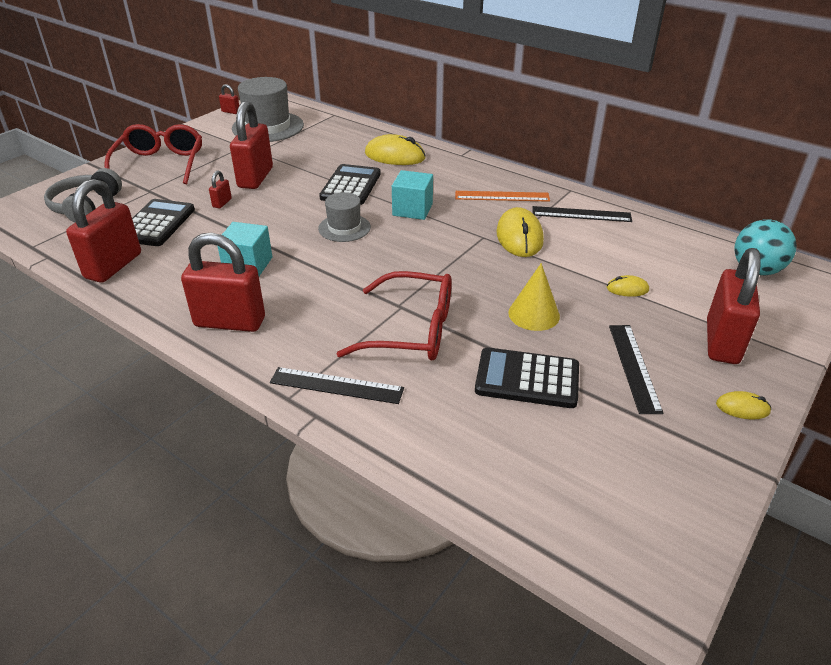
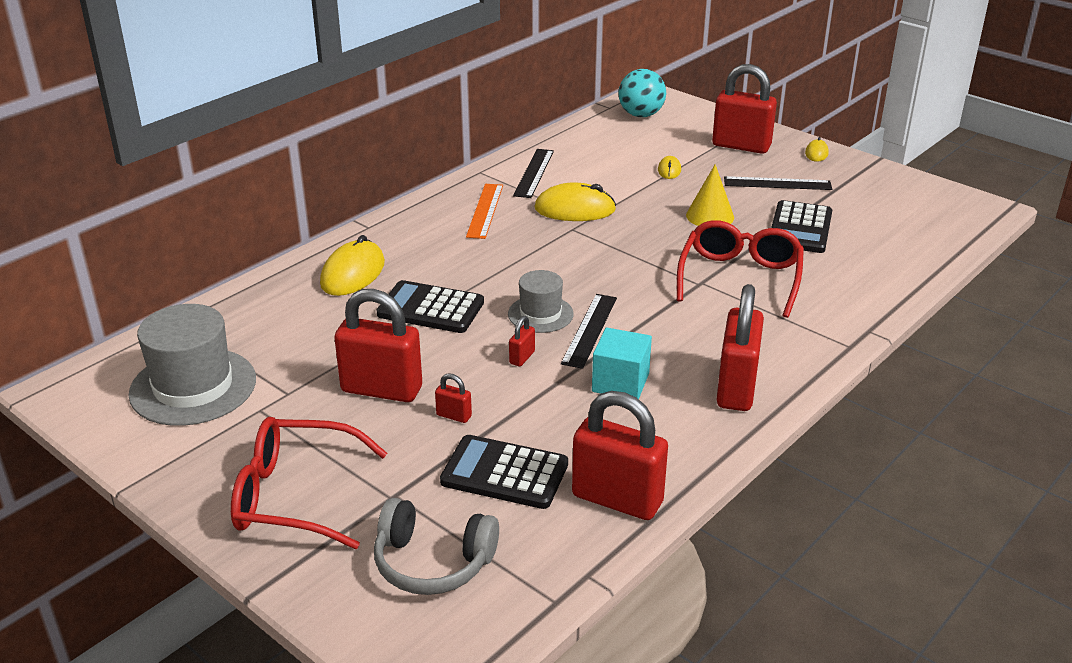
camera: 85 degrees left, 5 degrees down
red padlock [219,84,239,114] -> red padlock moved to [509,316,535,367]
black ruler [270,367,404,404] -> black ruler moved to [561,294,617,369]
turquoise cube [392,170,433,220] -> none

